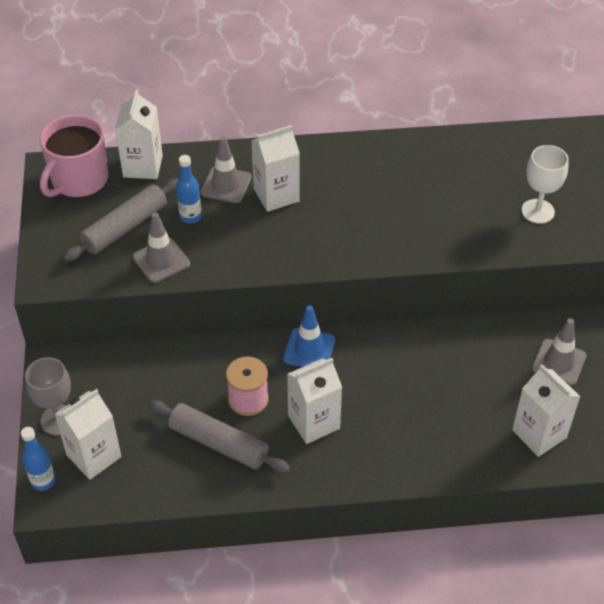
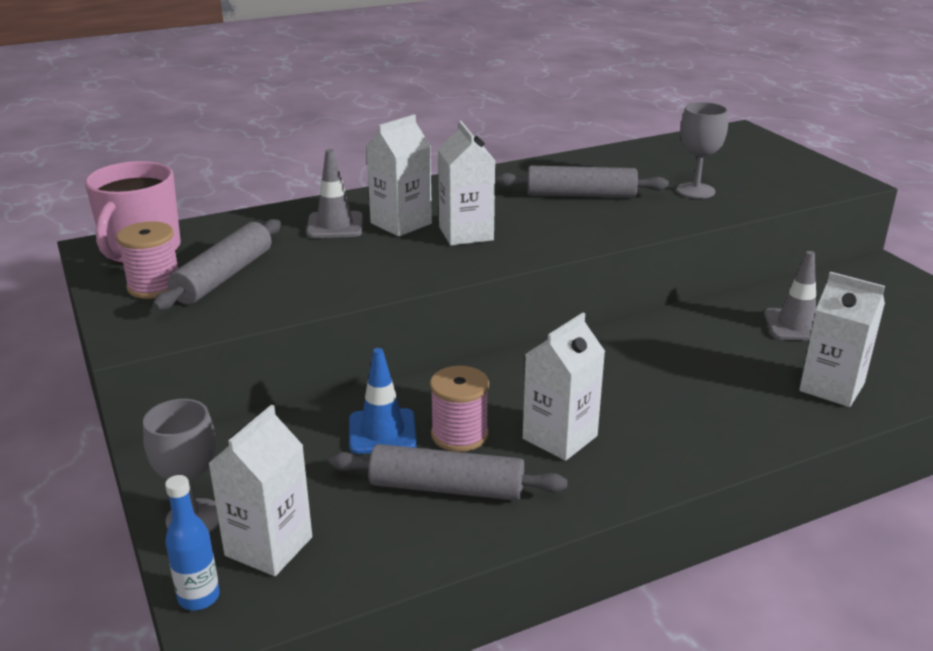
camera: 20 degrees left, 20 degrees down
white carton [115,90,163,179] -> white carton moved to [438,121,495,246]
grey traffic cone [133,212,190,283] -> none
blue bottle [176,155,202,224] -> none
blue traffic cone [283,305,335,367] -> blue traffic cone moved to [349,348,417,454]
white goblet [521,145,569,224] -> grey goblet [677,102,728,199]
none -> pink spool [117,221,178,299]
none -> grey rolling pin [497,166,669,198]

